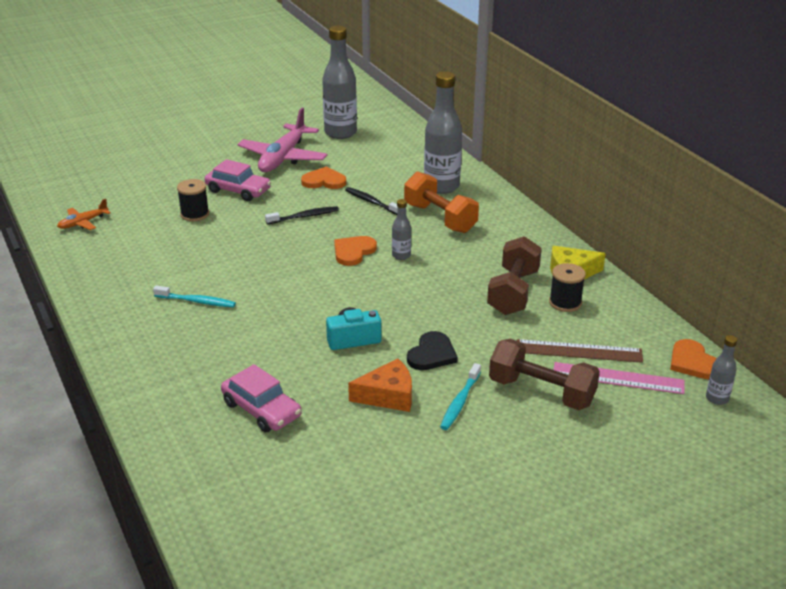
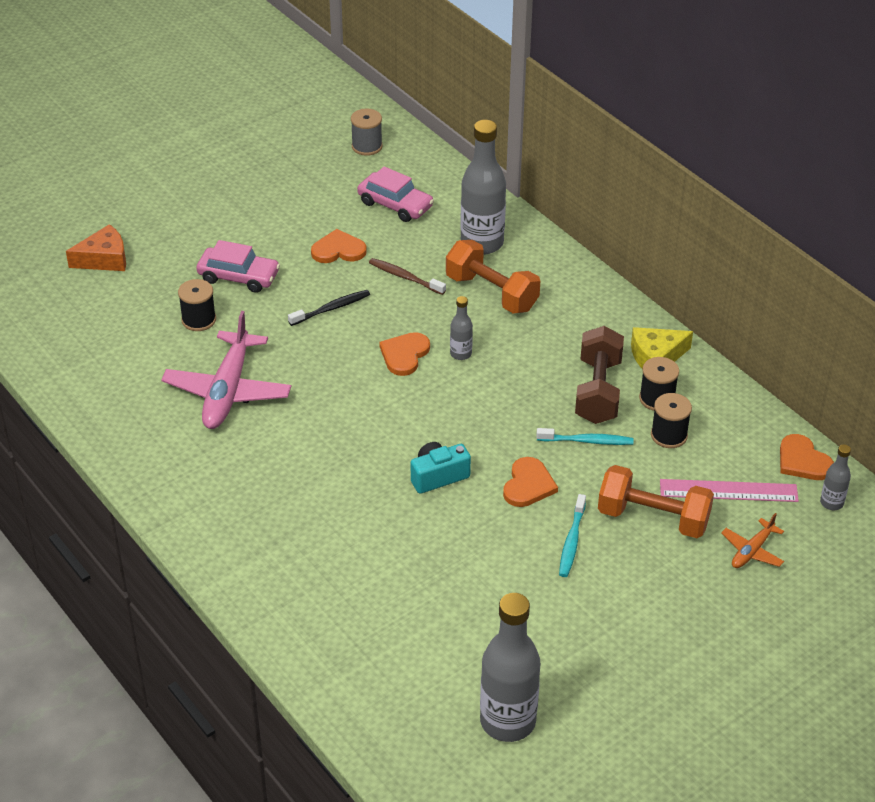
camera: 10 degrees left, 10 degrees up
orange plane [57,199,111,230] -> orange plane moved to [721,513,784,568]
turquoise toothbrush [153,285,236,307] -> turquoise toothbrush moved to [536,428,634,445]
pink car [221,364,302,432] -> pink car moved to [357,166,434,222]
pink plane [237,108,327,172] -> pink plane moved to [161,311,292,429]
grey bottle [322,26,357,139] -> grey bottle moved to [480,593,540,742]
black toothbrush [345,187,398,215] -> brown toothbrush [369,258,446,295]
orange cheese [348,359,412,412] -> orange cheese moved to [66,224,126,271]
black heart [407,331,458,370] -> orange heart [503,457,558,507]
brown dumbbell [489,339,600,410] -> orange dumbbell [598,465,714,538]
brown ruler [517,339,643,363] -> none
none -> grey spool [351,109,383,156]
none -> black spool [651,393,692,448]

